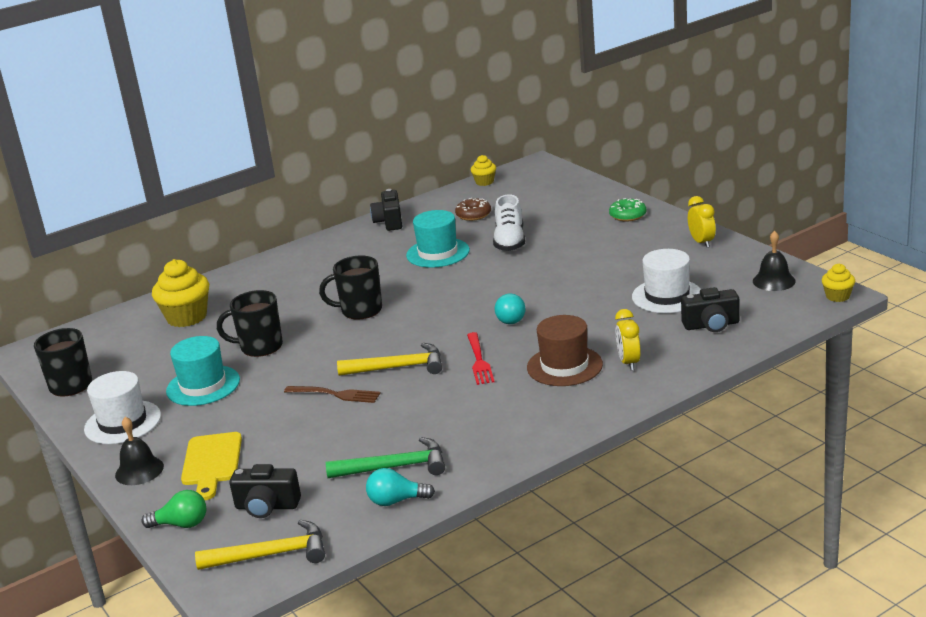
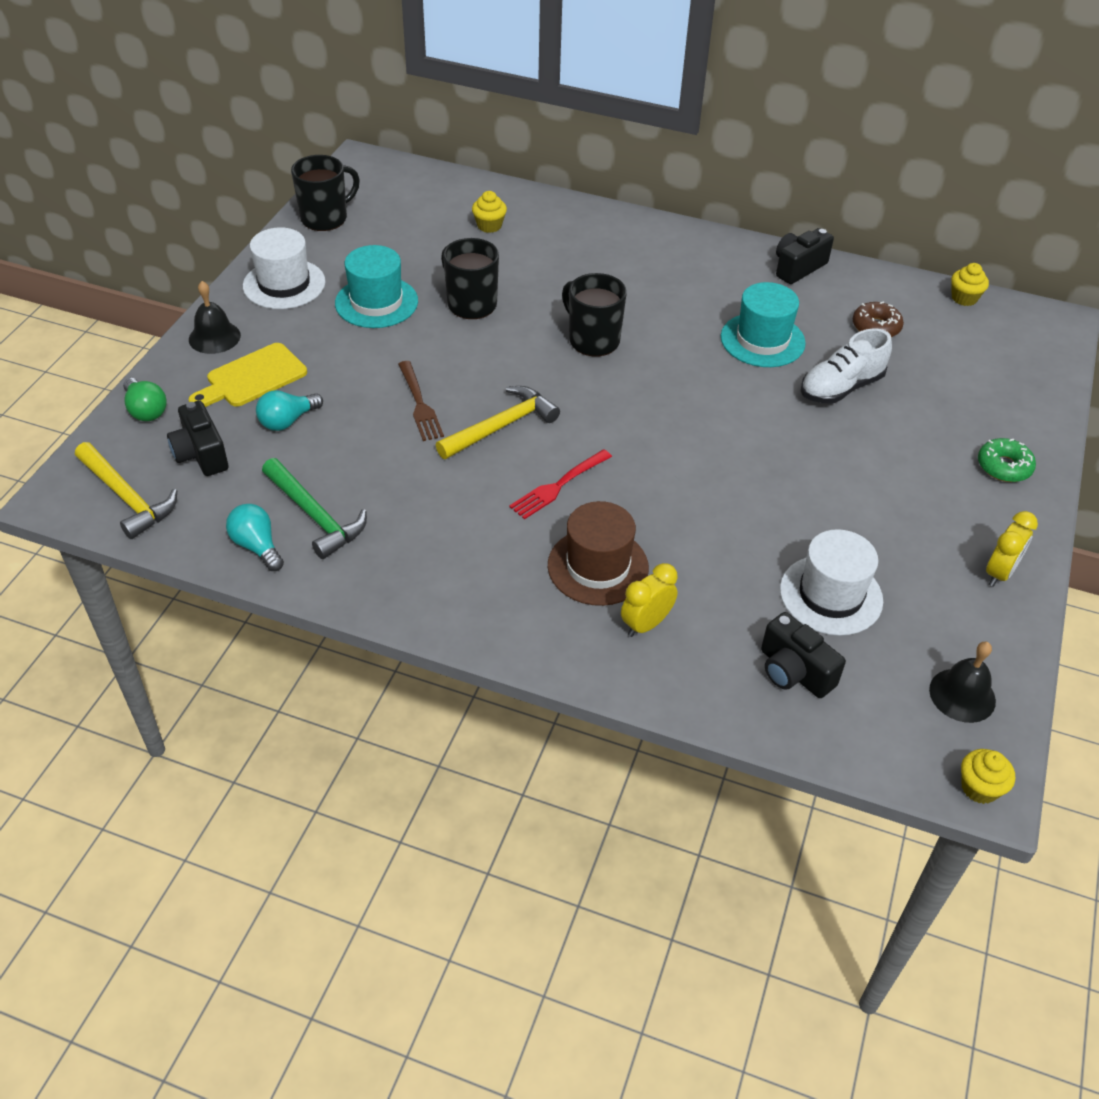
camera: 50 degrees right, 20 degrees up
yellow cupcake [152,259,209,327] -> yellow cupcake [472,191,507,233], size x0.53
yellow hammer [337,343,442,376] -> yellow hammer turned 90 degrees counterclockwise [436,386,560,459]
turquoise light bulb [495,294,525,324] -> turquoise light bulb moved to [256,390,323,431]

